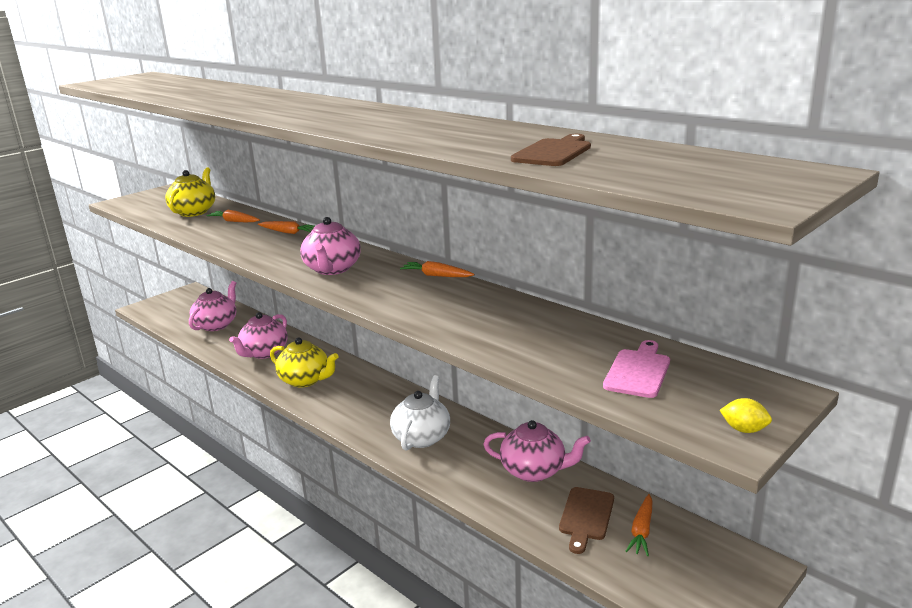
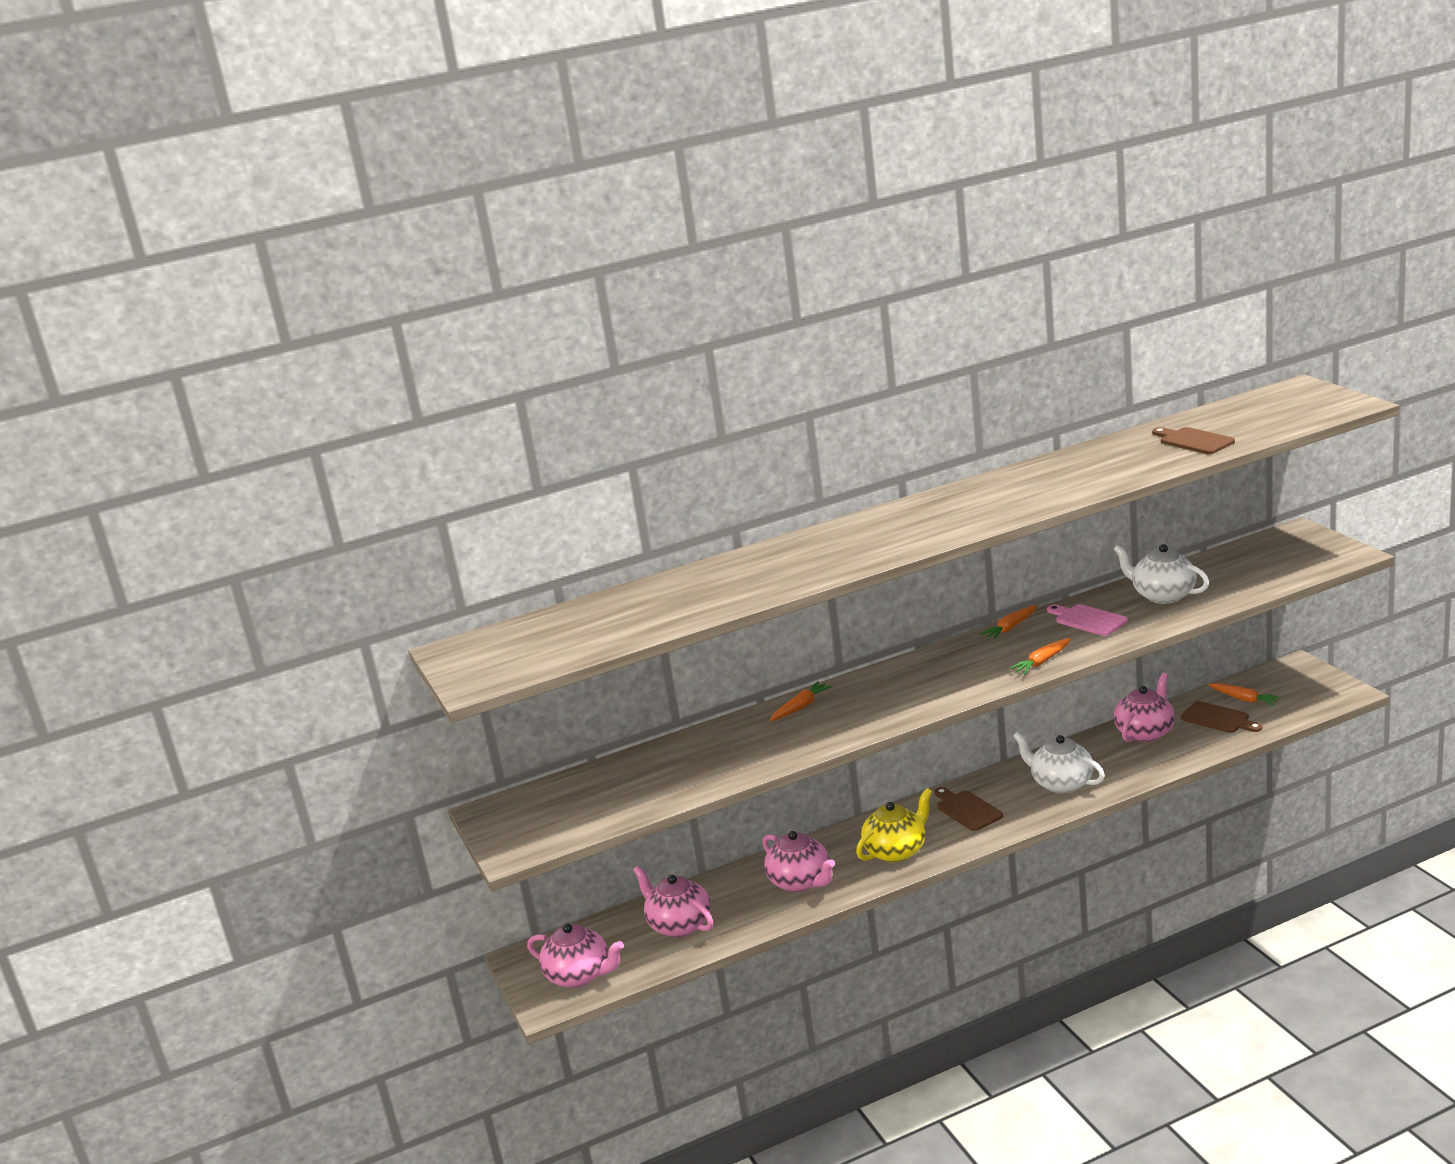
camera: 65 degrees left, 0 degrees up
yellow teapot [165,167,215,217] -> none
orange carrot [206,210,260,222] -> orange carrot moved to [1009,638,1071,674]
pink teapot [300,217,361,275] -> pink teapot moved to [527,923,624,988]
pink cutting board [603,340,670,398] -> pink cutting board moved to [1047,604,1128,636]
yellow lemon [719,398,772,433] -> none
none -> brown cutting board [935,787,1003,831]
none -> white teapot [1114,544,1209,604]

